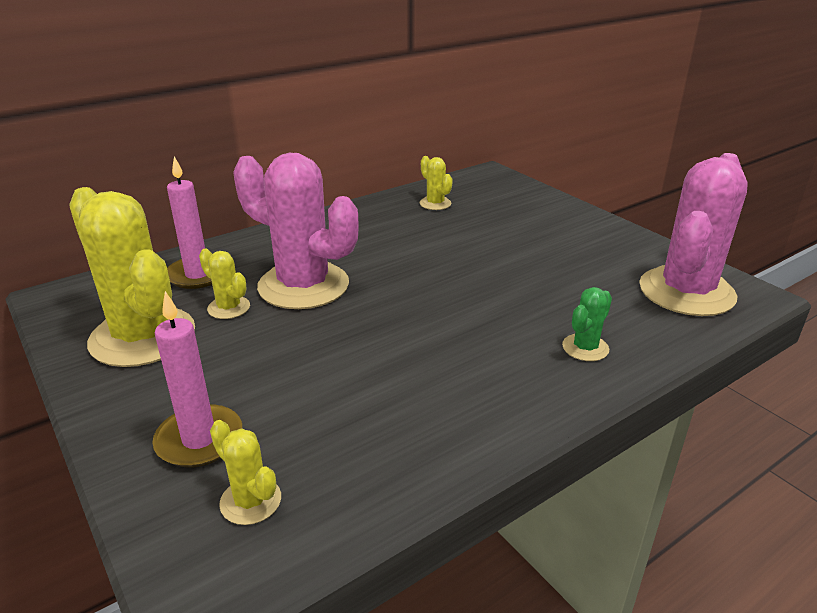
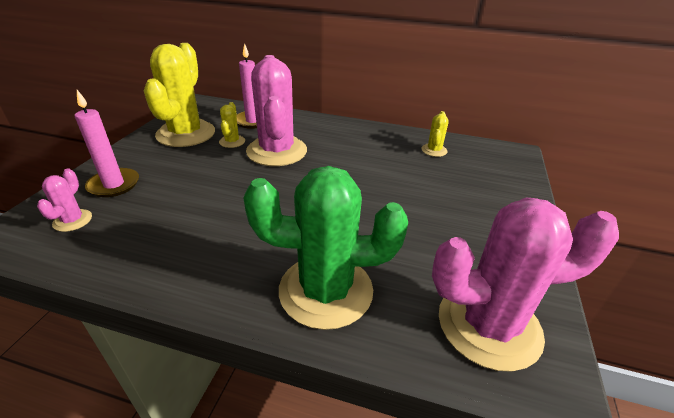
camera: 50 degrees right, 5 degrees up
yellow cactus [210,420,281,525] -> pink cactus [37,169,92,232]
green cactus [562,287,612,361] -> green cactus [244,166,408,330], size x2.28

